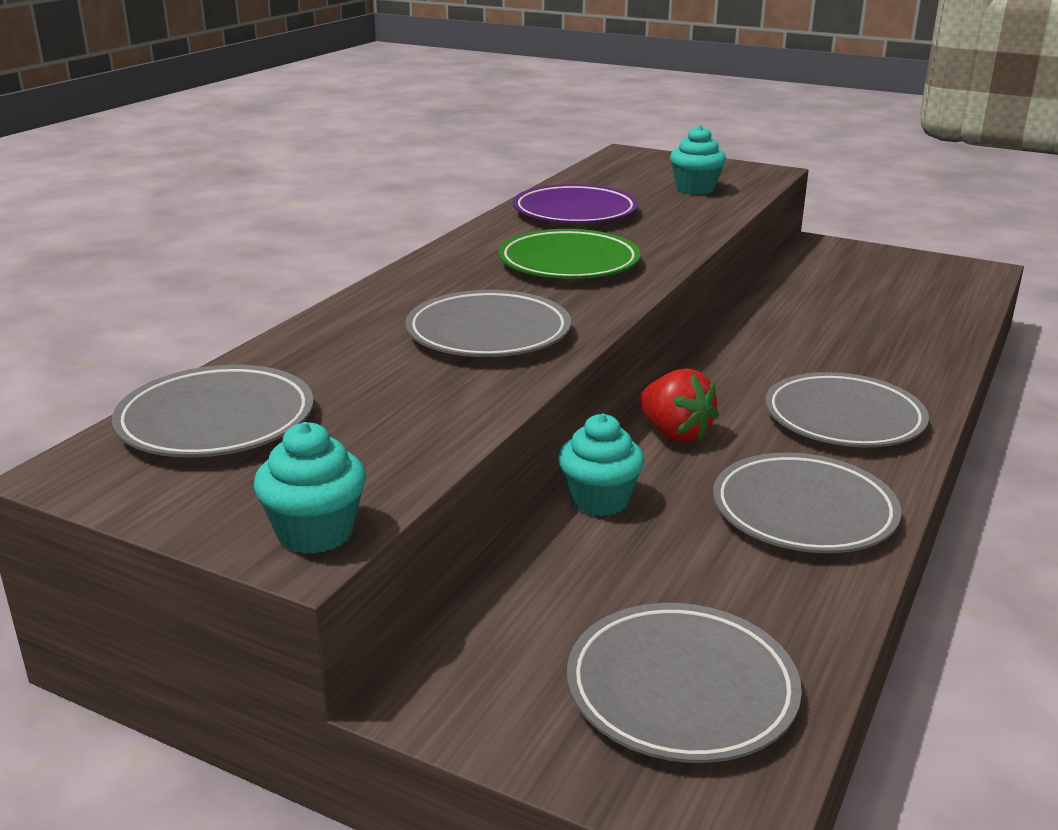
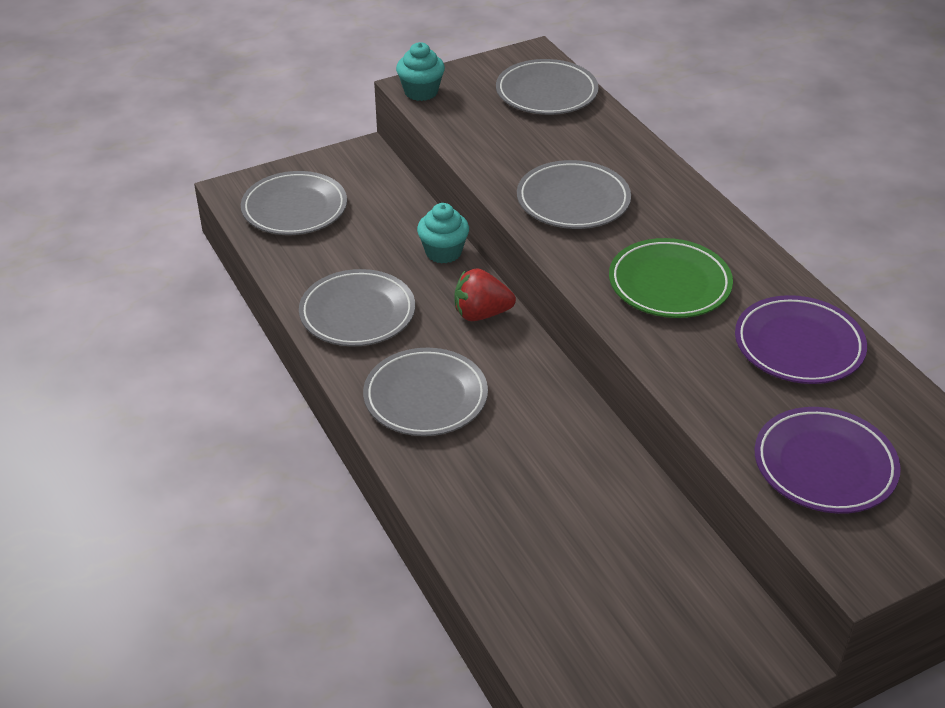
camera: 125 degrees right, 15 degrees up
turquoise cupcake [670,125,726,195] -> purple plate [755,407,901,514]

